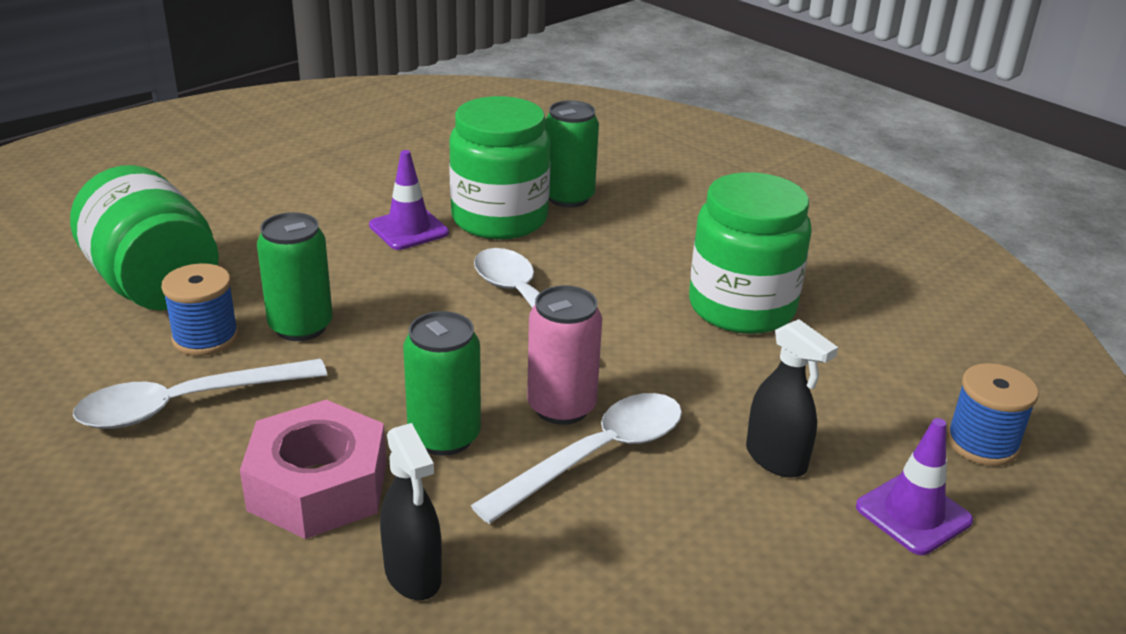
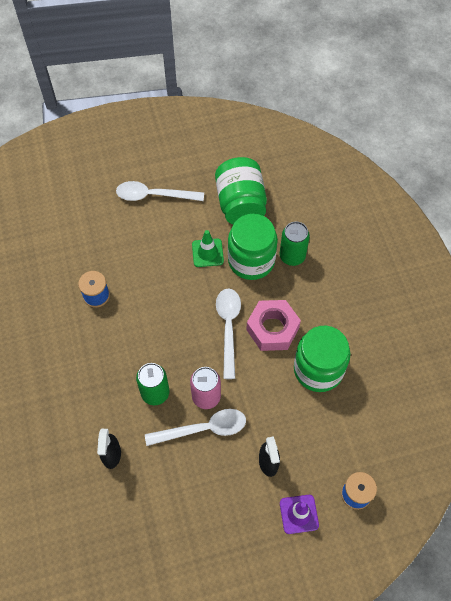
camera: 30 degrees right, 30 degrees up
green jar [70,165,219,311] -> green jar moved to [215,157,267,224]
white spoon [73,359,327,429] -> white spoon moved to [116,181,204,201]
pink nut [240,400,387,539] -> pink nut moved to [246,300,301,351]
green can [257,212,333,341] -> none
purple traffic cone [369,150,449,250] -> green traffic cone [192,230,224,267]

